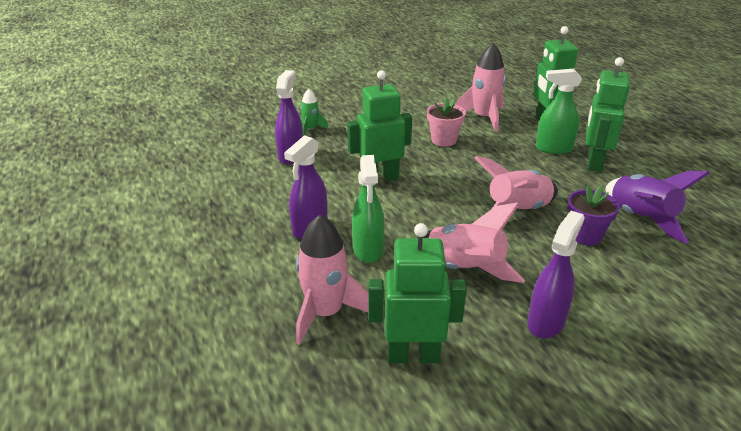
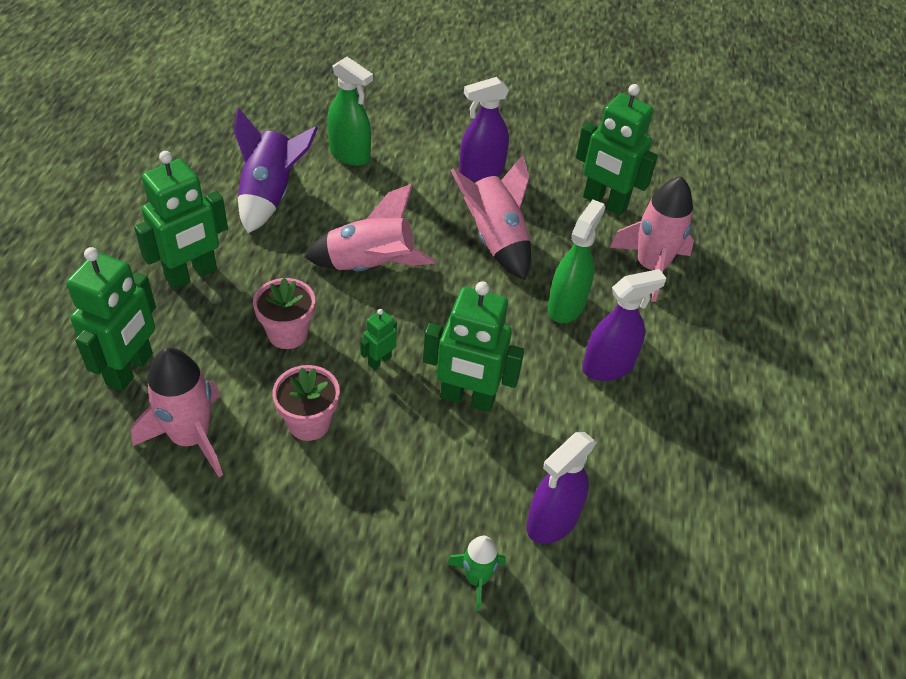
camera: 150 degrees left, 15 degrees up
green spray bottle [536,69,582,154] -> green spray bottle moved to [327,57,373,166]
purple flower pot [568,185,620,245] -> none
none -> pink flower pot [253,278,315,349]
none -> green robot [360,309,397,369]

